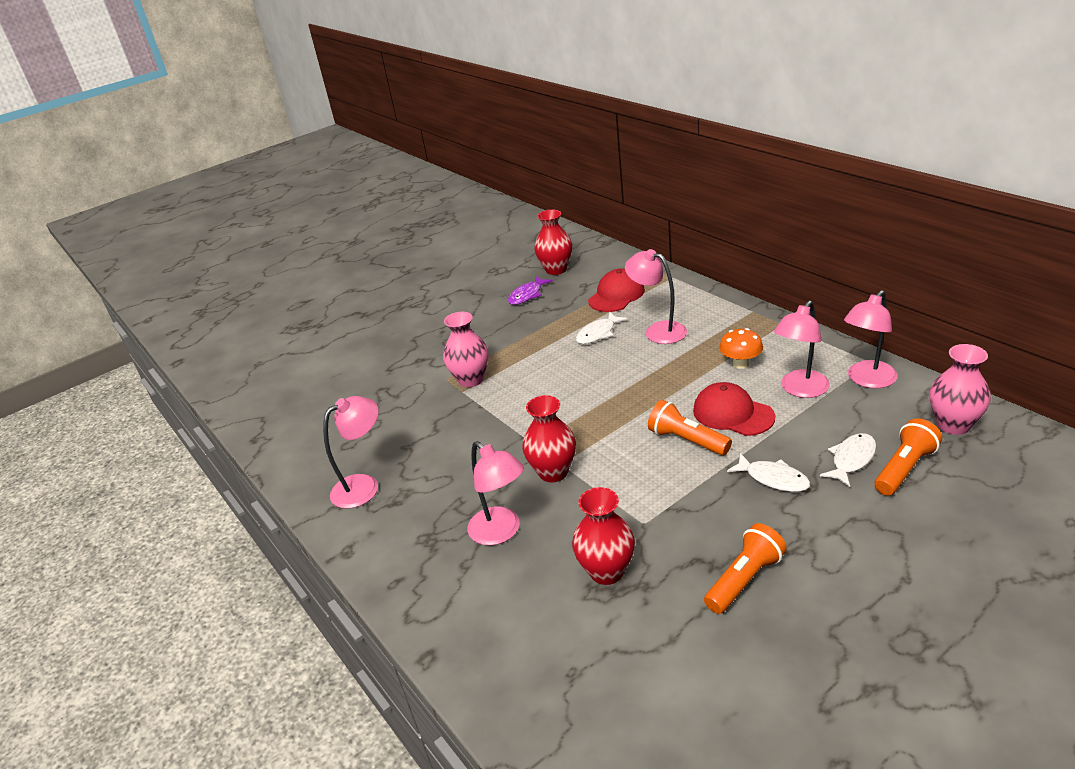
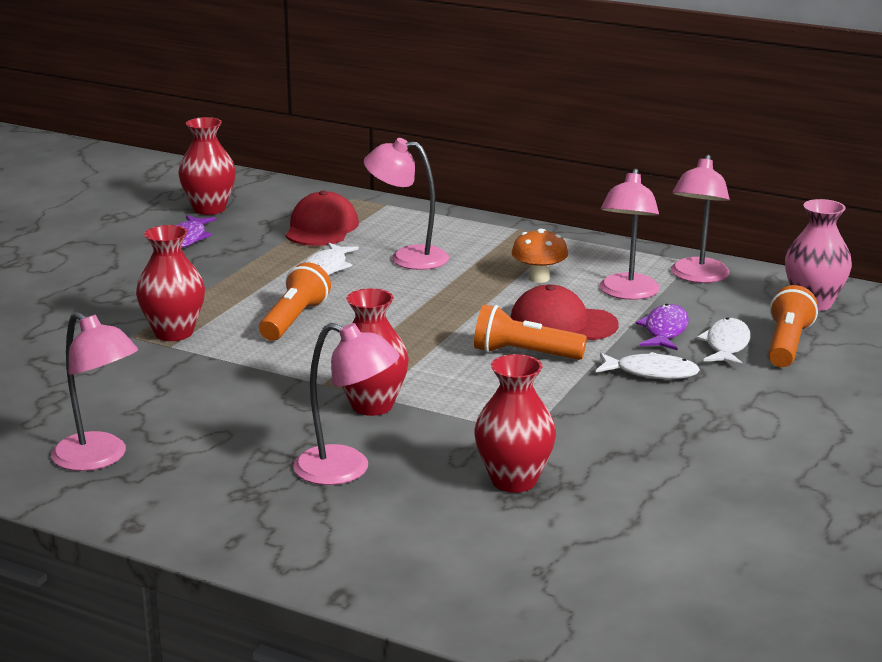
camera: 30 degrees left, 10 degrees down
pink lamp [323,396,379,509] -> pink lamp turned 105 degrees clockwise [51,312,138,471]
pink vase [443,311,489,387] -> red vase [136,225,205,341]
orange flashlight [704,523,787,614] -> orange flashlight moved to [259,262,331,341]
none -> purple fish [636,304,689,351]

